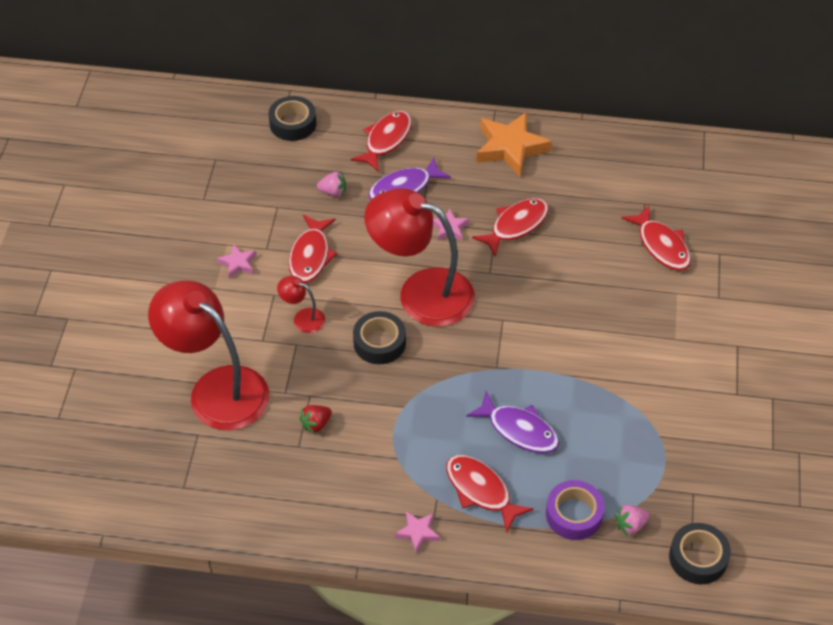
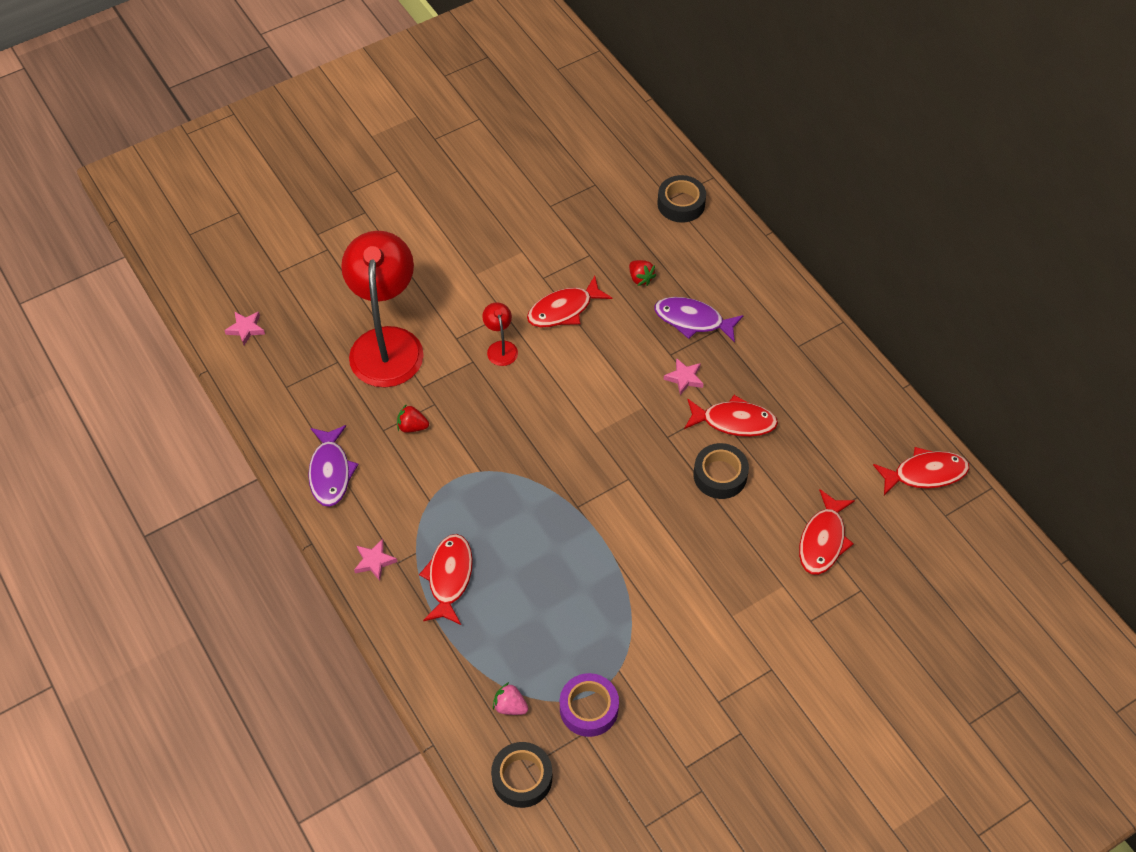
camera: 50 degrees right, 5 degrees up
pink star [217,244,256,279] -> pink star moved to [224,311,265,345]
pink strawberry [317,172,346,197] -> red strawberry [629,260,656,286]
red fish [351,111,412,172] -> red fish moved to [873,447,969,495]
black tape [353,311,406,364] -> black tape moved to [693,443,749,499]
red lamp [364,188,475,326] -> none
purple fish [466,391,560,453] -> purple fish moved to [308,425,359,507]
orange star [476,112,552,176] -> none
purple tape [546,480,605,540] -> purple tape moved to [560,673,619,737]

